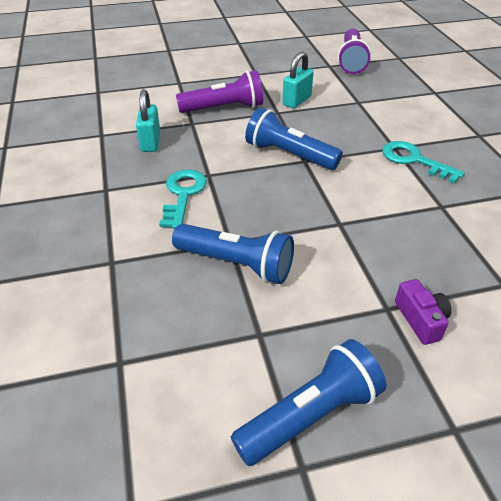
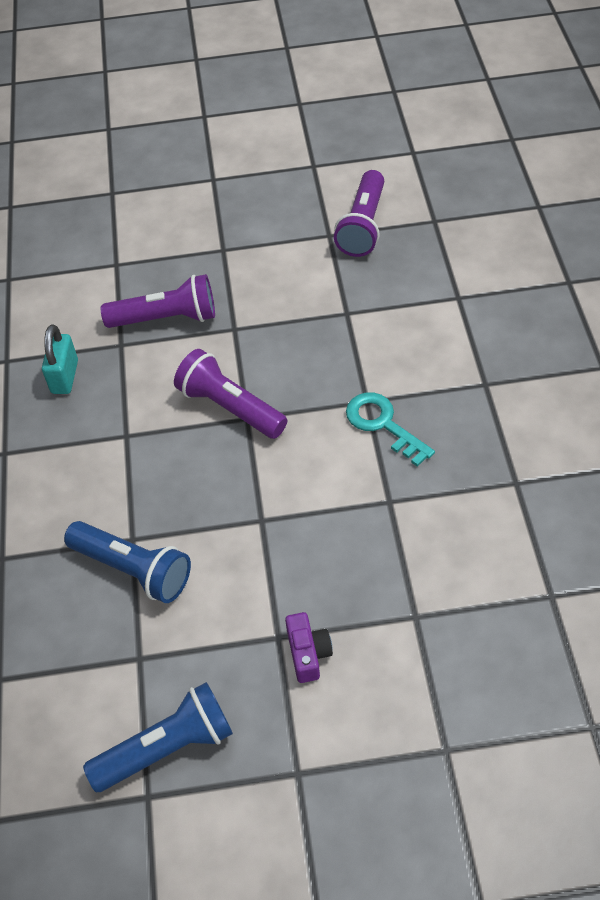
camera: 10 degrees right, 10 degrees up
turquoise key [159,169,207,229] -> none
blue flashlight [245,108,343,170] -> purple flashlight [174,349,287,439]
turquoise padlock [282,52,314,108] -> none

